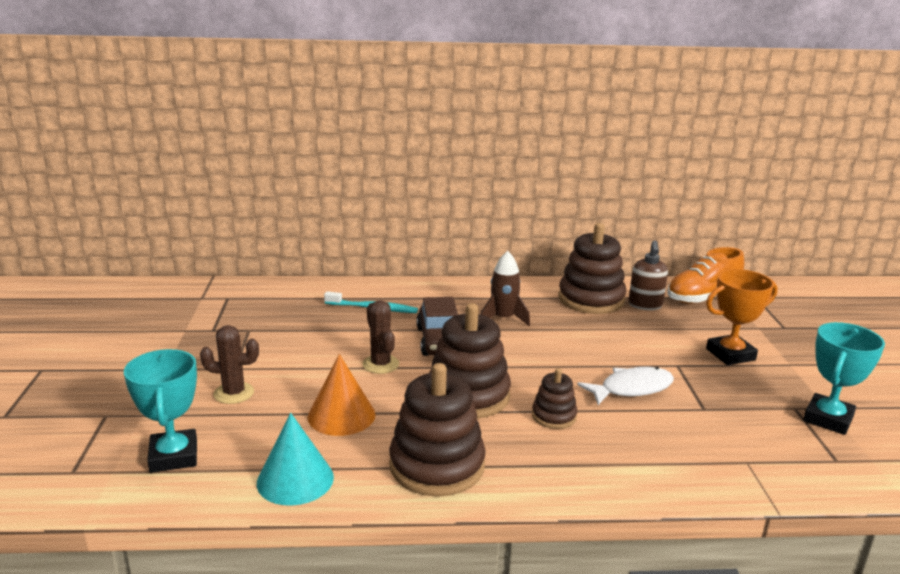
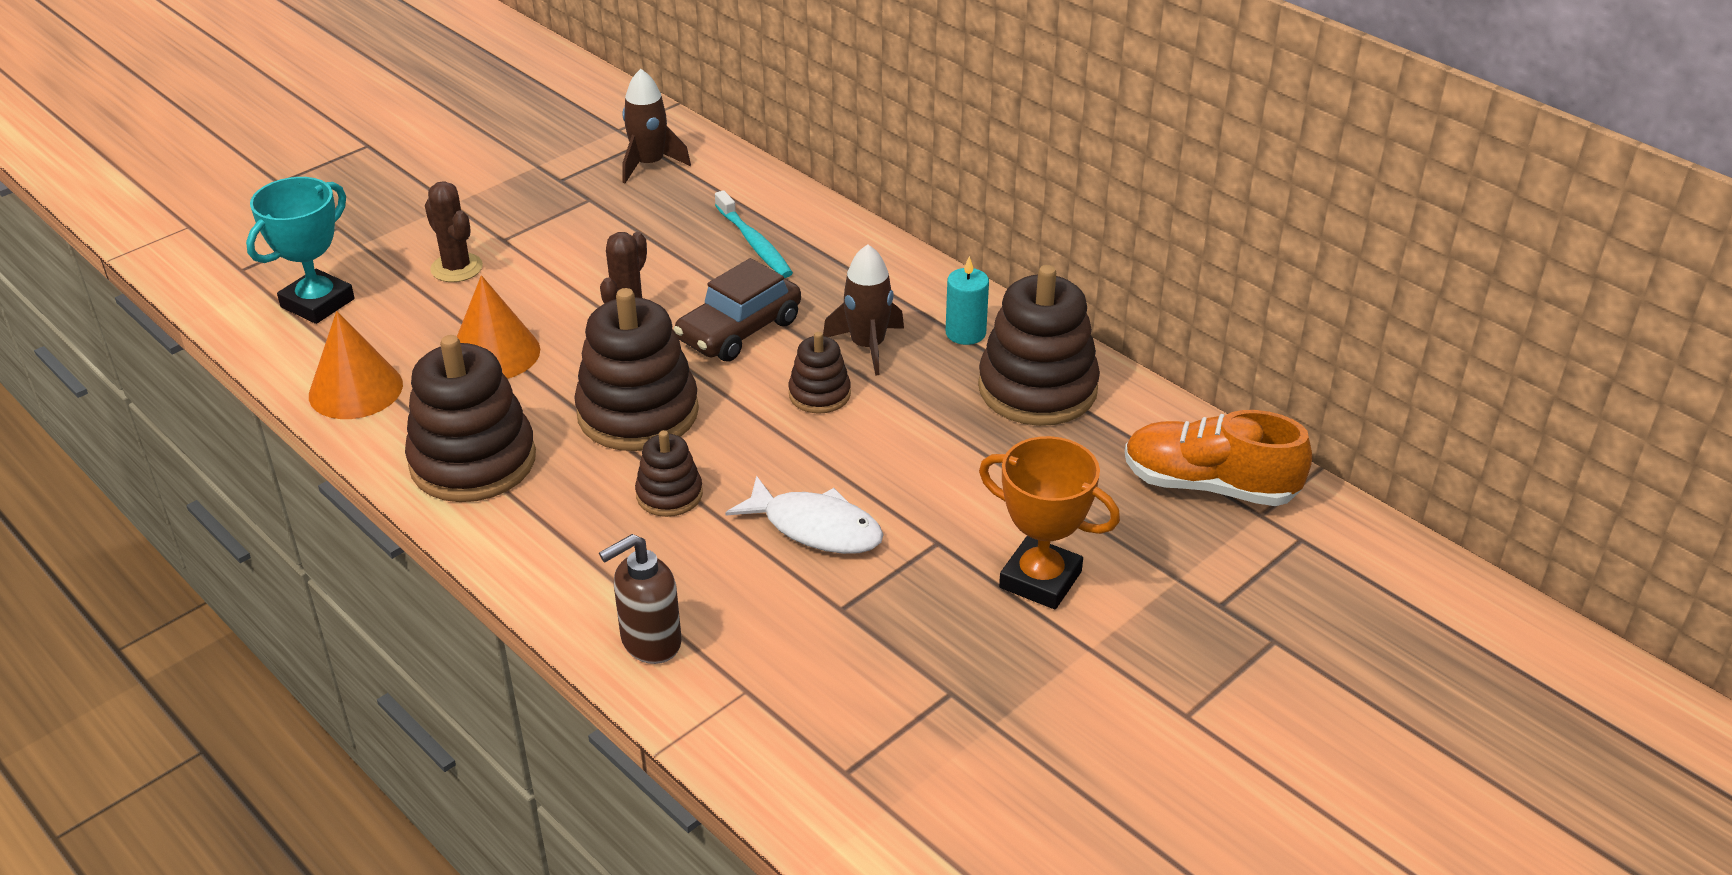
camera: 50 degrees right, 15 degrees up
turquoise cone [257,413,334,506] -> orange cone [309,311,403,419]
brown soap dispenser [628,240,668,310] -> brown soap dispenser moved to [599,534,682,664]
turquoise trophy [803,322,885,435] -> none
none -> brown rocket [622,69,691,183]
none -> brown stacking toy [788,332,851,414]
none -> turquoise candle [946,256,989,345]

